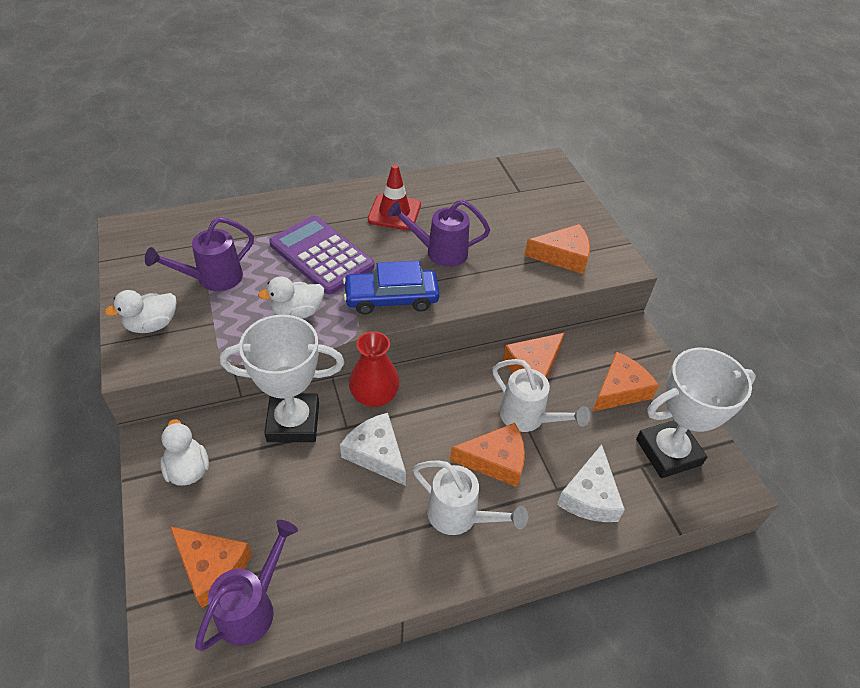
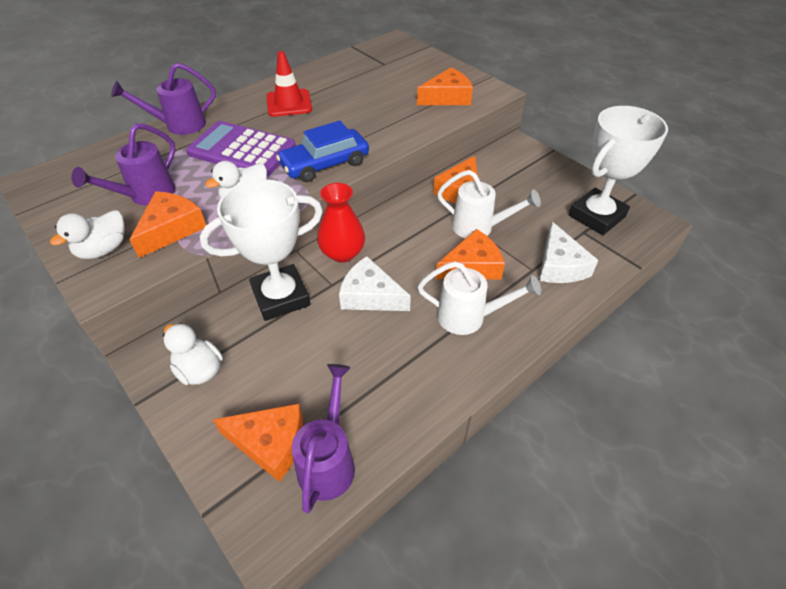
camera: 20 degrees left, 0 degrees up
purple watering can [388,200,490,267] -> purple watering can moved to [111,63,216,135]
orange cheese [592,352,659,412] -> orange cheese moved to [129,191,206,258]

